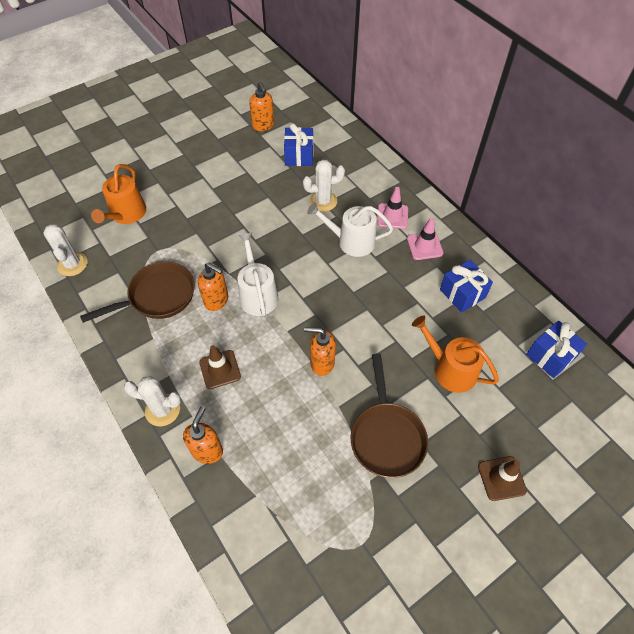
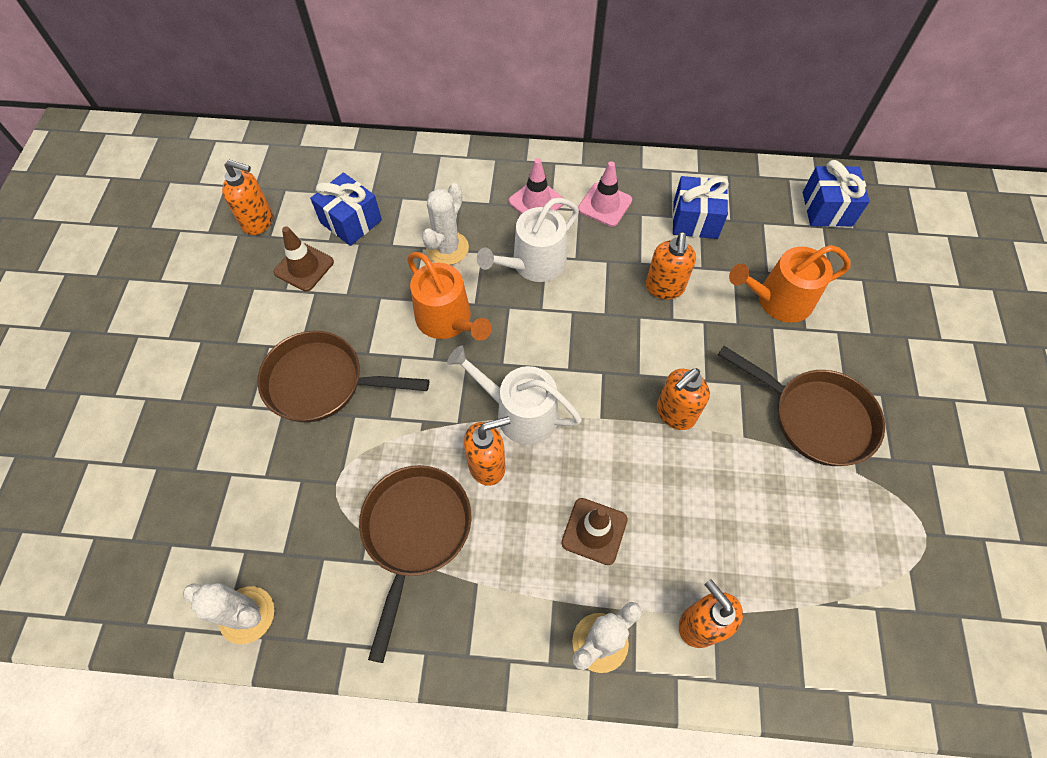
camera: 50 degrees left, 5 degrees up
orange watering can [91,164,146,224] -> orange watering can moved to [407,252,492,341]
brown traffic cone [478,456,527,501] -> brown traffic cone moved to [274,226,334,292]
none -> brown pan [257,331,429,422]
none -> orange soap dispenser [646,232,696,299]

